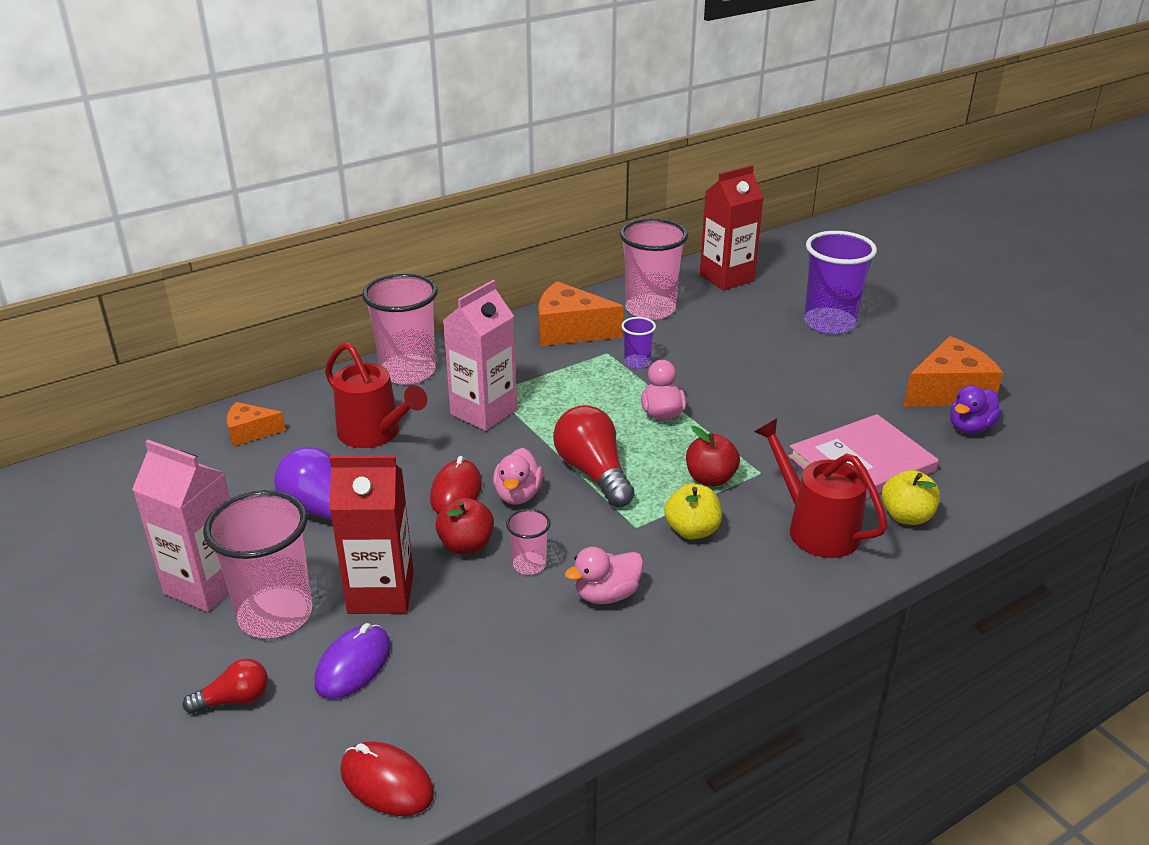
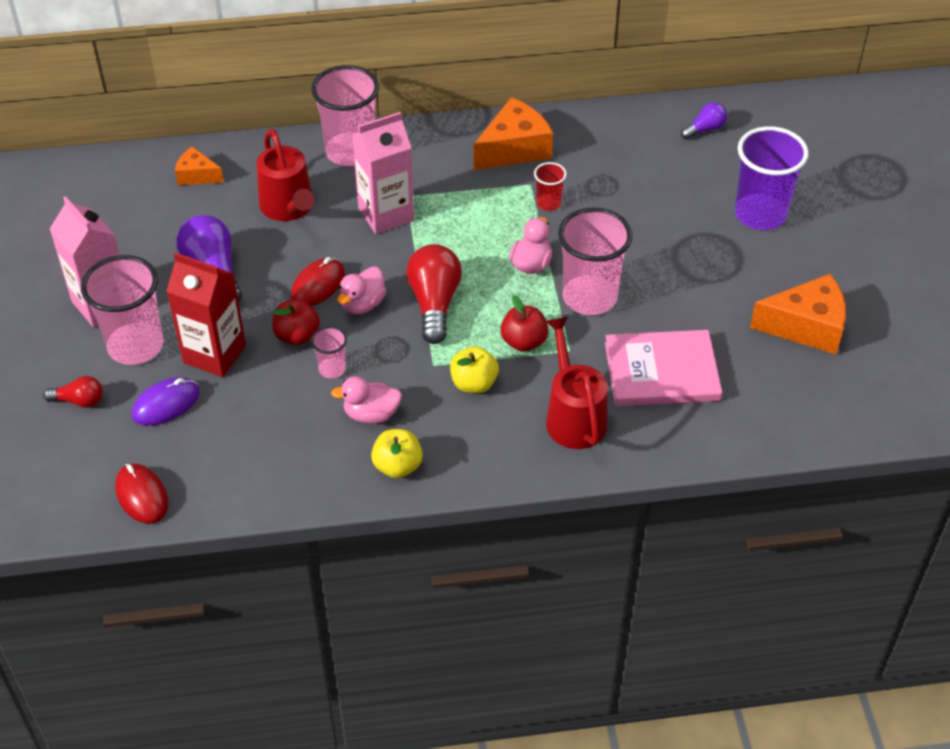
camera: 25 degrees right, 15 degrees up
orange cheese [538,281,623,346] -> orange cheese turned 105 degrees clockwise [474,97,553,170]
pink cup [620,218,688,320] -> pink cup moved to [558,207,632,315]
purple cup [621,317,656,369] -> red cup [534,162,567,211]
red carton [700,165,764,290] -> purple light bulb [681,102,727,140]
yellow apple [882,470,940,525] -> yellow apple moved to [371,429,423,478]
purple duck [950,386,1002,433] -> none

